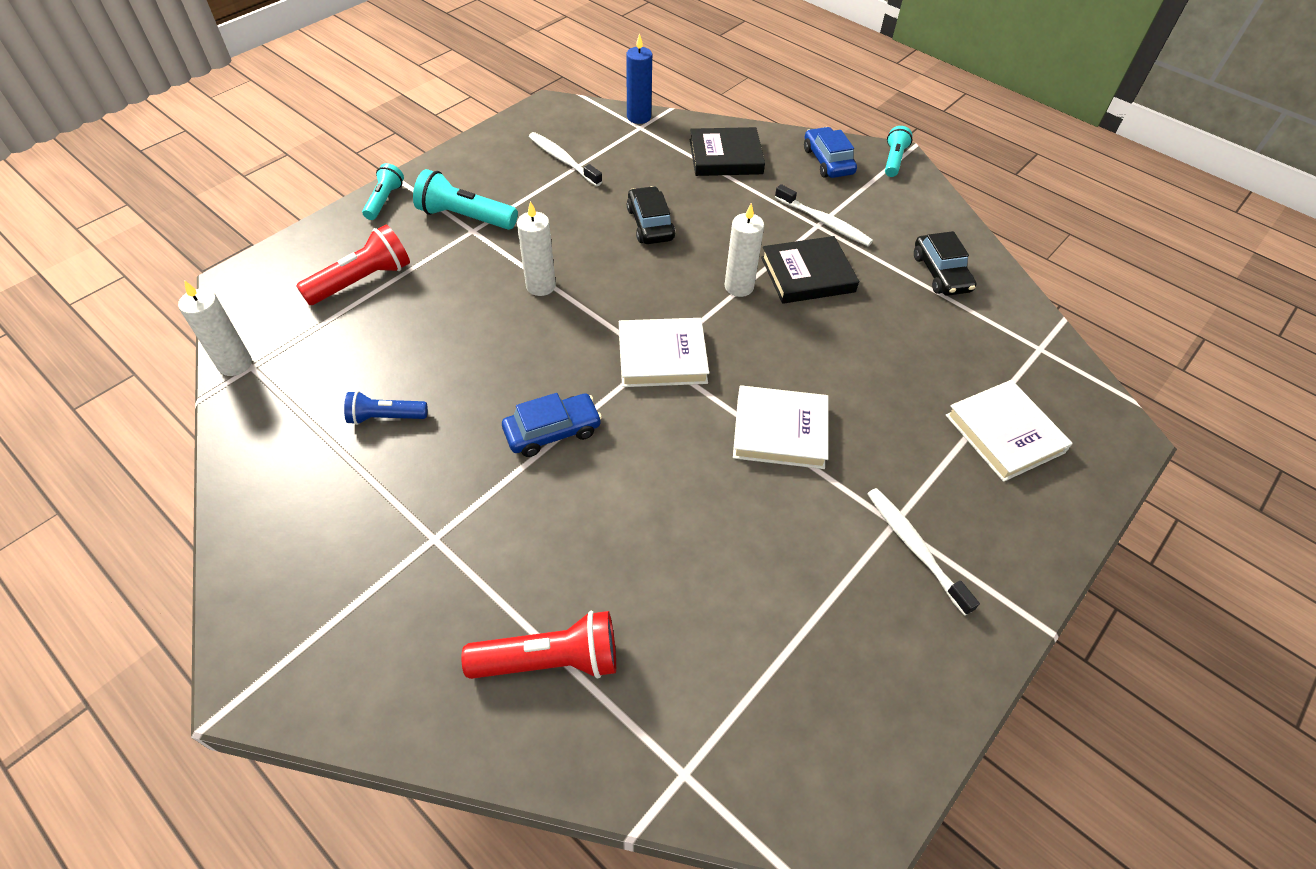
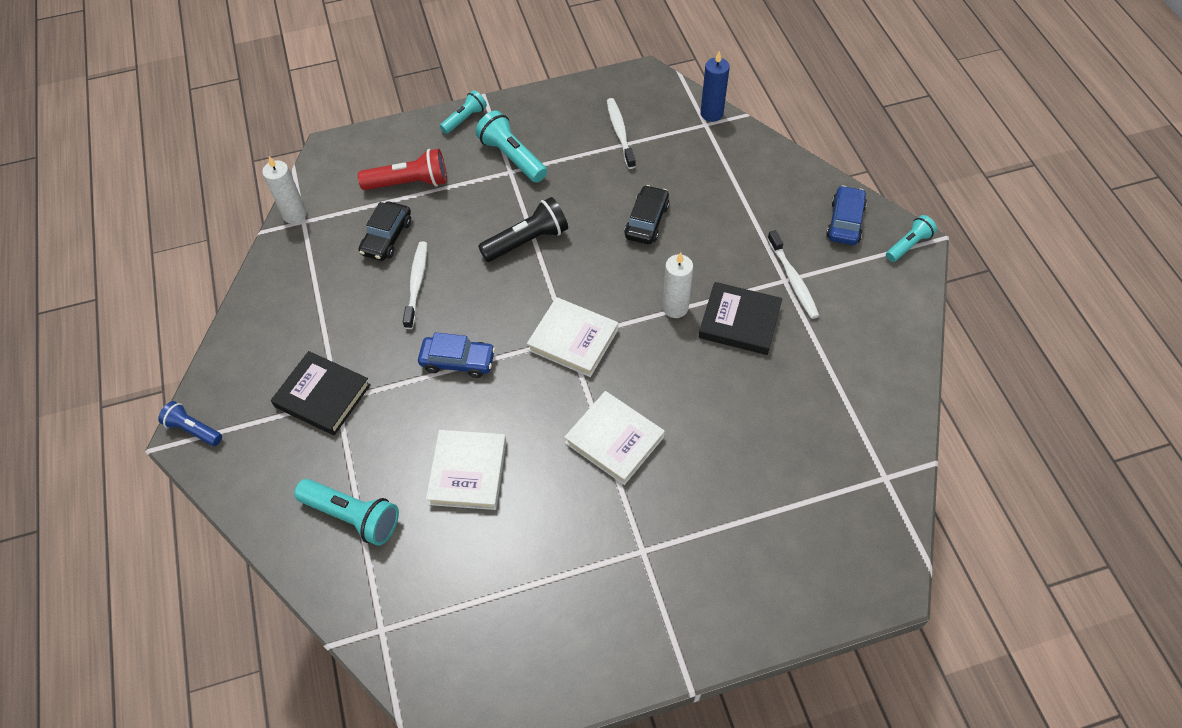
camera: 35 degrees right, 5 degrees up
blue flashlight [344,391,428,425] -> blue flashlight moved to [158,401,222,446]
red flashlight [461,611,616,679] -> turquoise flashlight [294,479,399,546]
white candle [517,201,556,296] -> black flashlight [478,197,568,262]
black book [690,127,765,176] -> black book moved to [271,351,371,435]
white toothbrush [867,488,980,616] -> white toothbrush moved to [403,241,427,329]
black car [914,231,976,296] -> black car moved to [358,201,411,261]
white book [946,380,1073,482] -> white book moved to [426,430,507,510]

